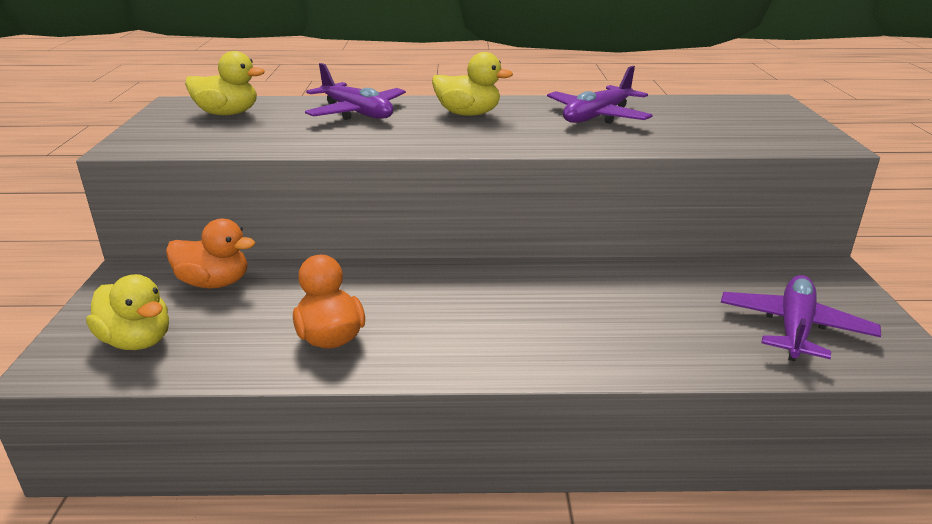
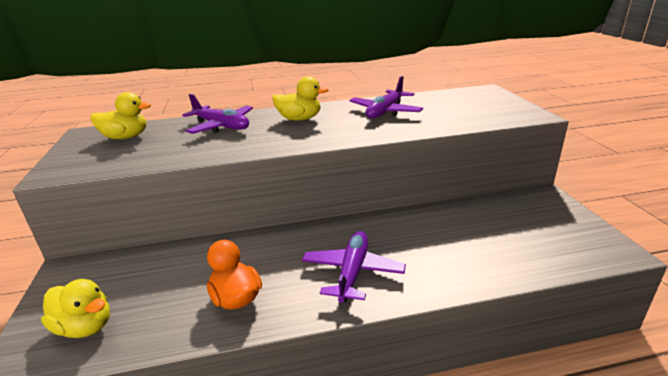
camera: 10 degrees left, 0 degrees up
orange duck [166,219,255,288] -> none
purple plane [721,275,881,361] -> purple plane moved to [302,231,406,303]

